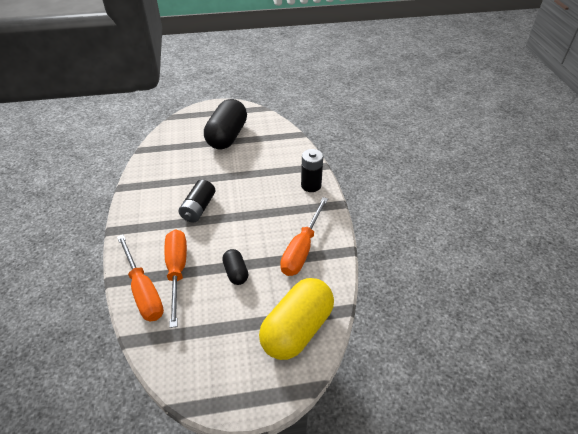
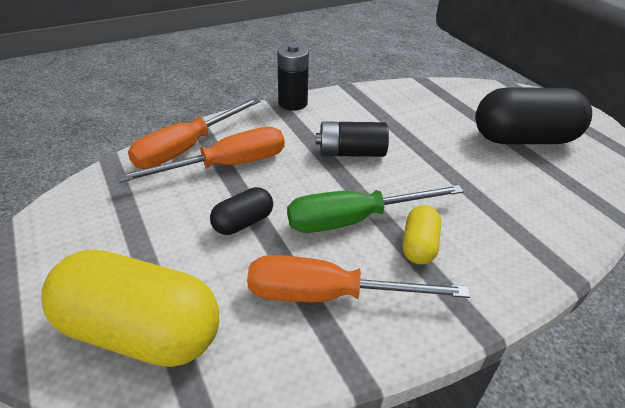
camera: 70 degrees right, 5 degrees down
black battery [301,149,323,192] -> black battery moved to [277,44,309,111]
none -> green screwdriver [287,185,464,233]
none -> yellow capsule [403,205,441,264]

